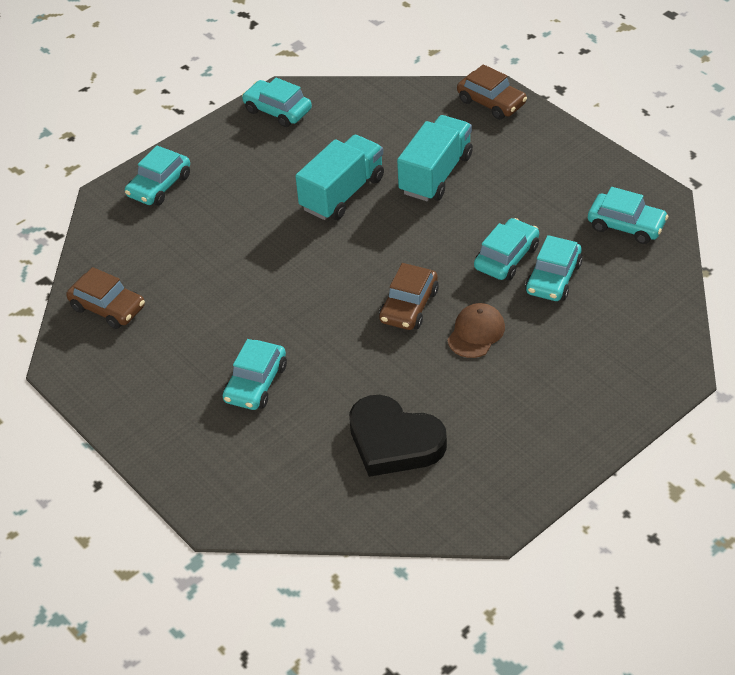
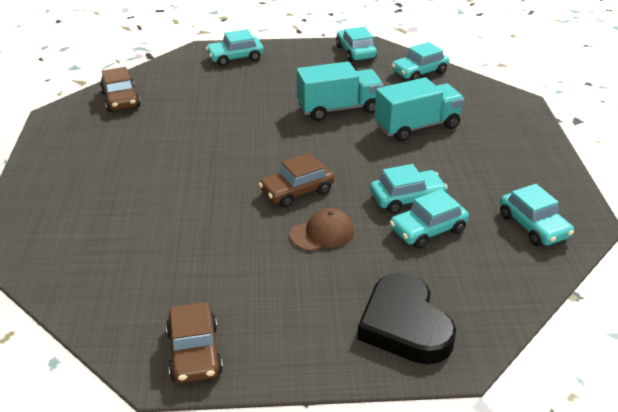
camera: 35 degrees right, 10 degrees down
turquoise car [223,339,287,410] -> turquoise car moved to [392,42,449,81]
black heart [349,395,447,477] -> black heart moved to [357,273,456,364]
brown car [457,64,527,120] -> brown car moved to [166,302,223,383]

